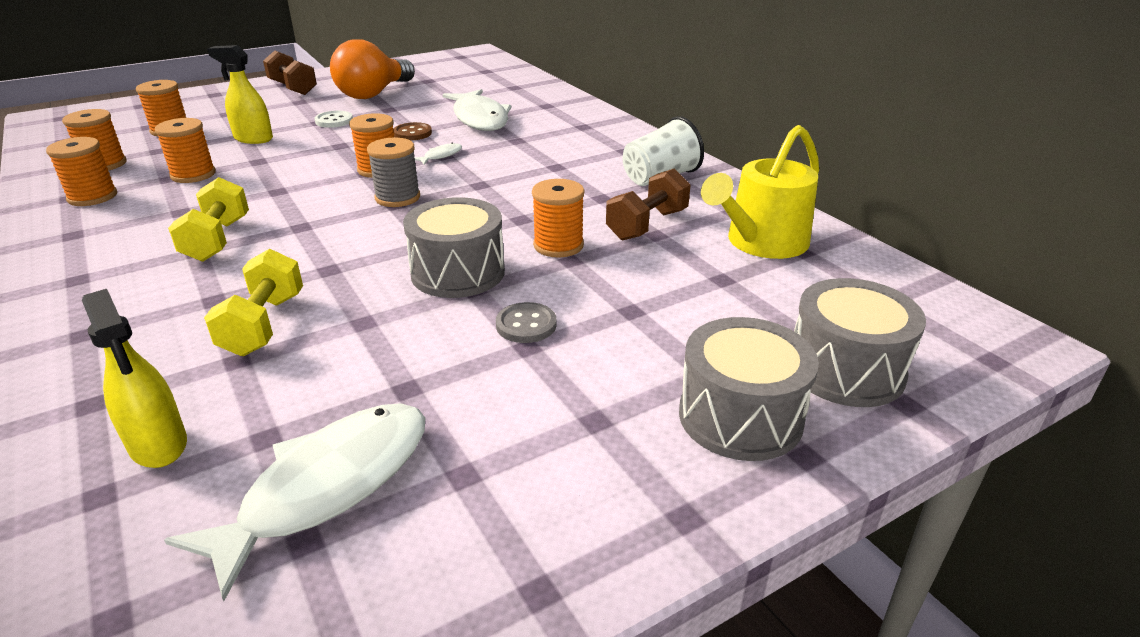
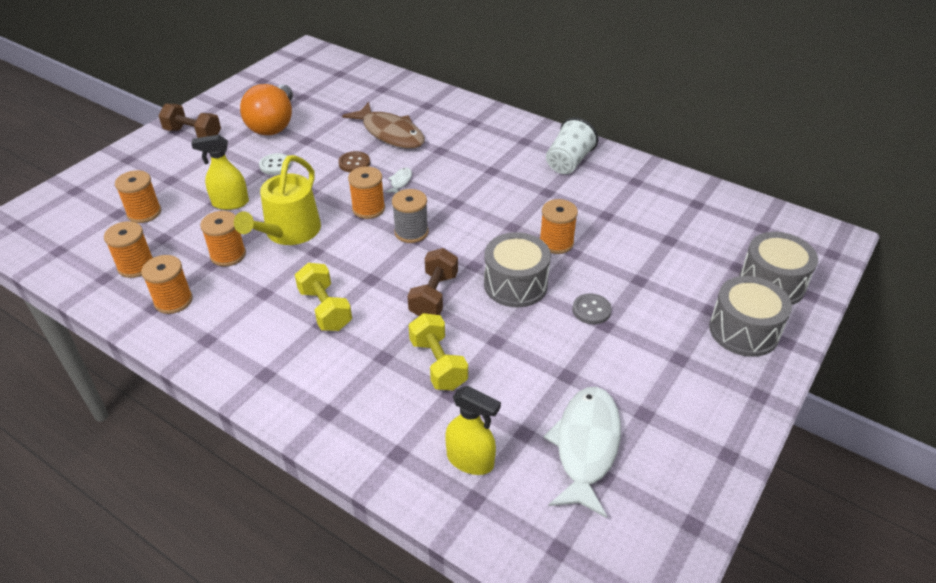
camera: 25 degrees left, 10 degrees up
white fish [443,89,512,131] -> brown fish [342,102,425,149]
brown dumbbell [606,169,691,241] -> brown dumbbell moved to [407,248,458,316]
yellow watering can [701,125,819,259] -> yellow watering can moved to [234,155,321,245]

